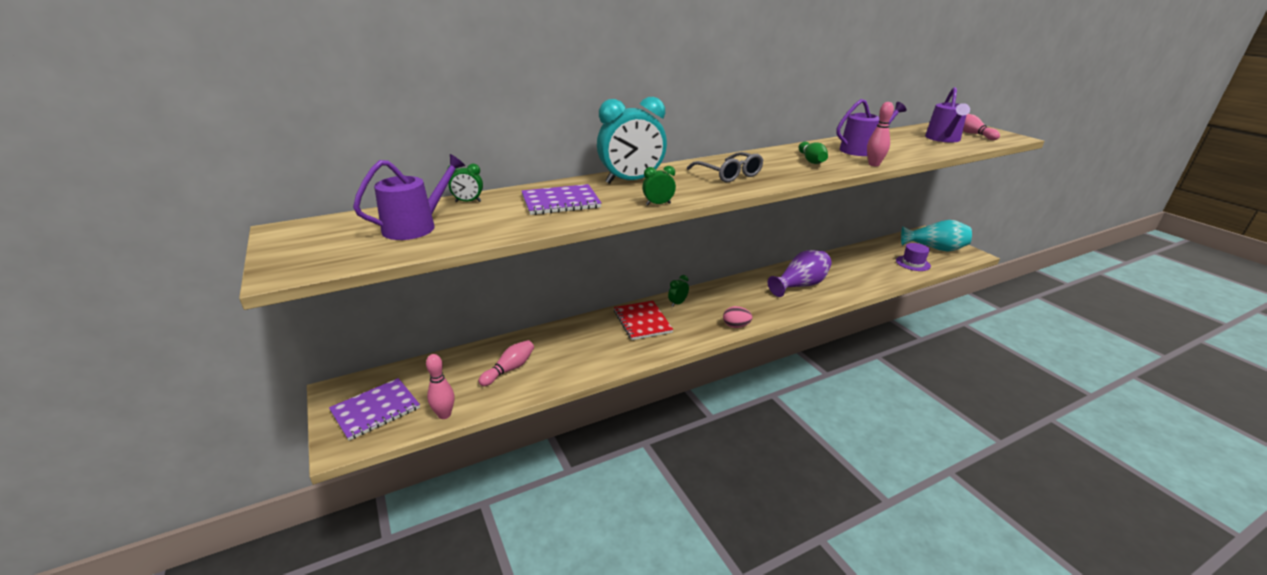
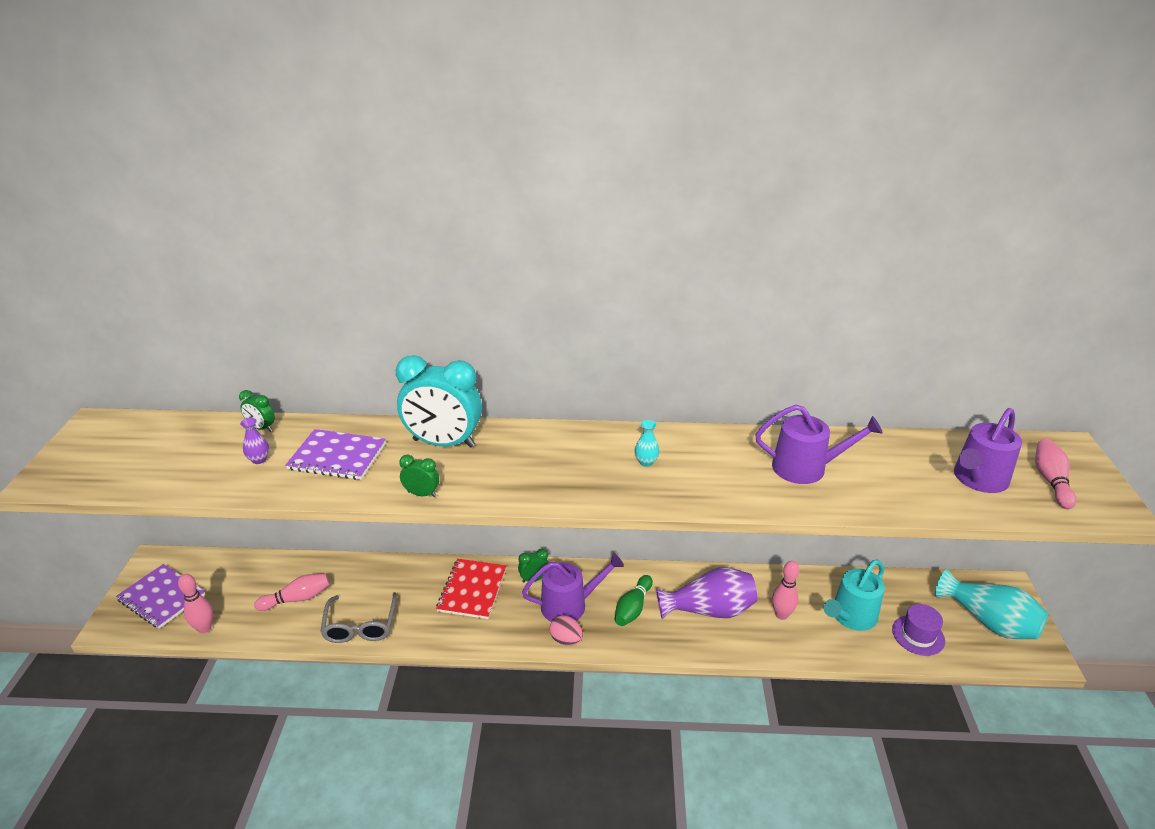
camera: 30 degrees right, 5 degrees up
purple notebook [329,378,420,441] -> purple notebook turned 45 degrees clockwise [116,564,206,629]
purple watering can [353,154,465,240] -> purple watering can moved to [522,553,624,621]
grey glasses [687,152,763,182] -> grey glasses moved to [320,592,397,643]
green bowling pin [799,142,828,164] -> green bowling pin moved to [615,575,653,626]
pink bowling pin [867,102,894,166] -> pink bowling pin moved to [772,561,799,620]
none -> purple vase [240,418,269,464]
none -> turquoise vase [635,420,659,467]
none -> turquoise watering can [823,560,885,631]

